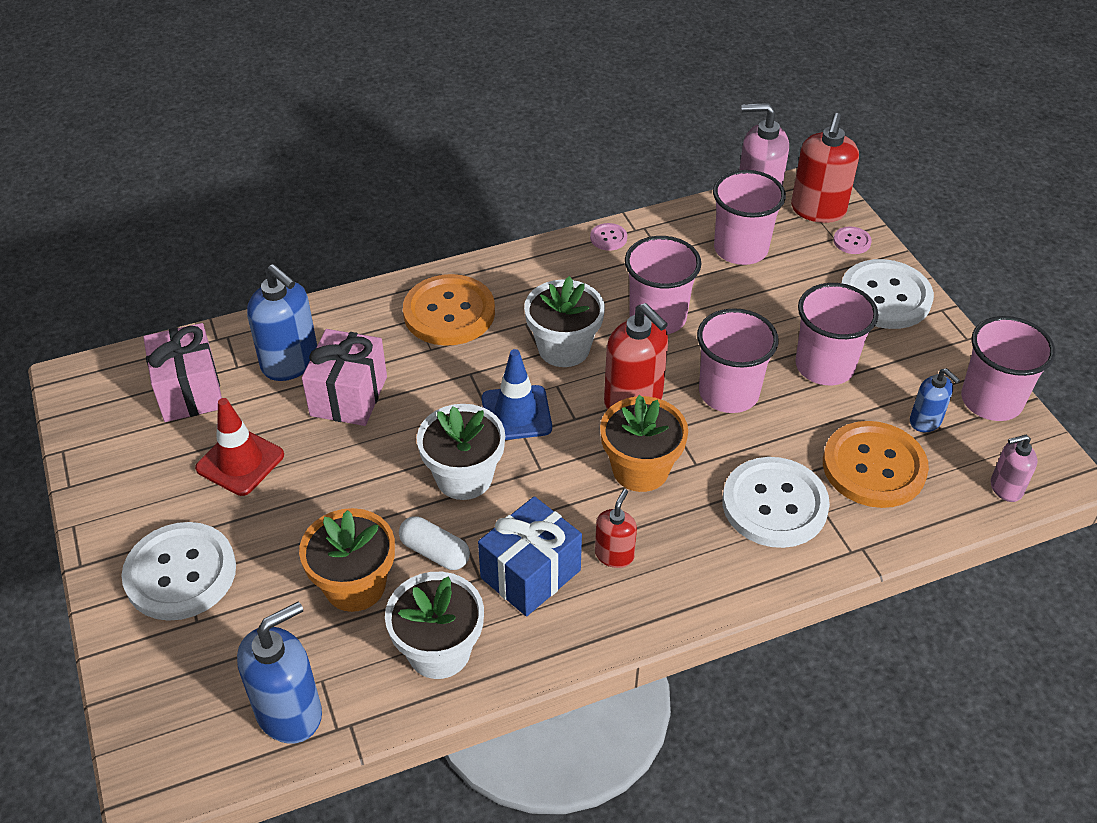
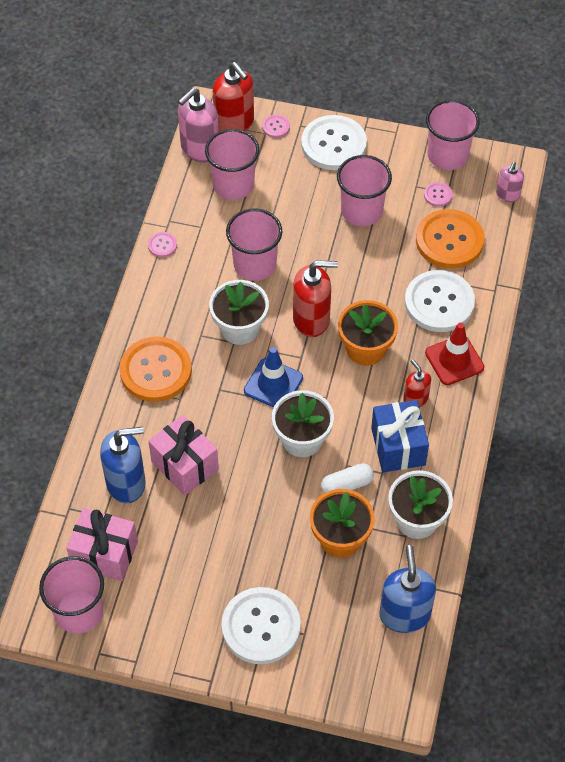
camera: 55 degrees left, 10 degrees up
red traffic cone [195,398,284,496] -> red traffic cone moved to [425,323,484,385]
pink cup [697,308,779,413] -> pink cup moved to [39,556,104,634]
blue soap dispenser [910,368,960,432] -> pink button [424,182,453,207]

